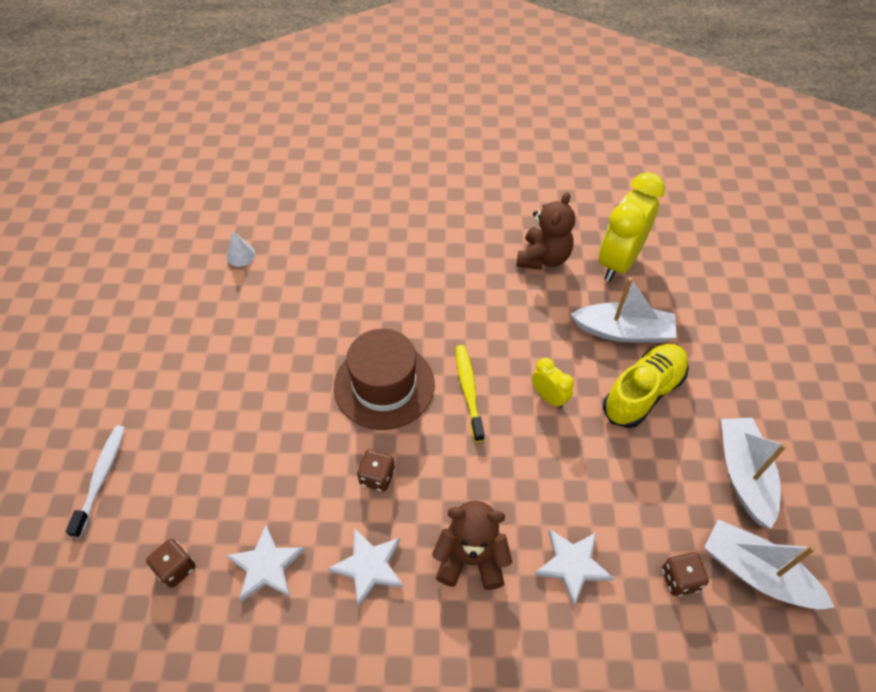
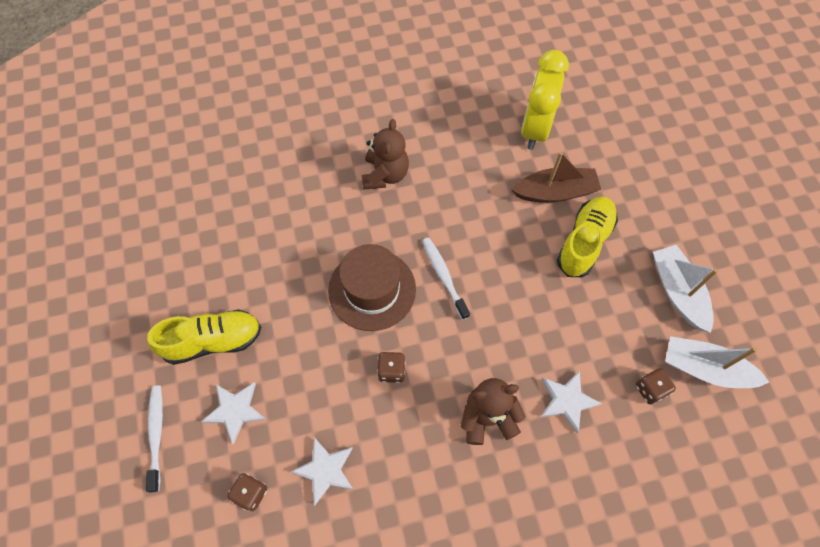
camera: 15 degrees left, 10 degrees up
white cone [227,231,255,267] -> none
white star [327,528,404,607] -> white star moved to [201,382,266,445]
yellow toothbrush [456,345,485,442] -> white toothbrush [422,237,470,320]
brown teddy bear [516,192,575,270] -> brown teddy bear moved to [362,119,409,190]
yellow clock [532,358,574,408] -> none
white boat [571,277,676,343] -> brown boat [511,152,601,203]
none -> yellow shoe [147,309,261,365]

